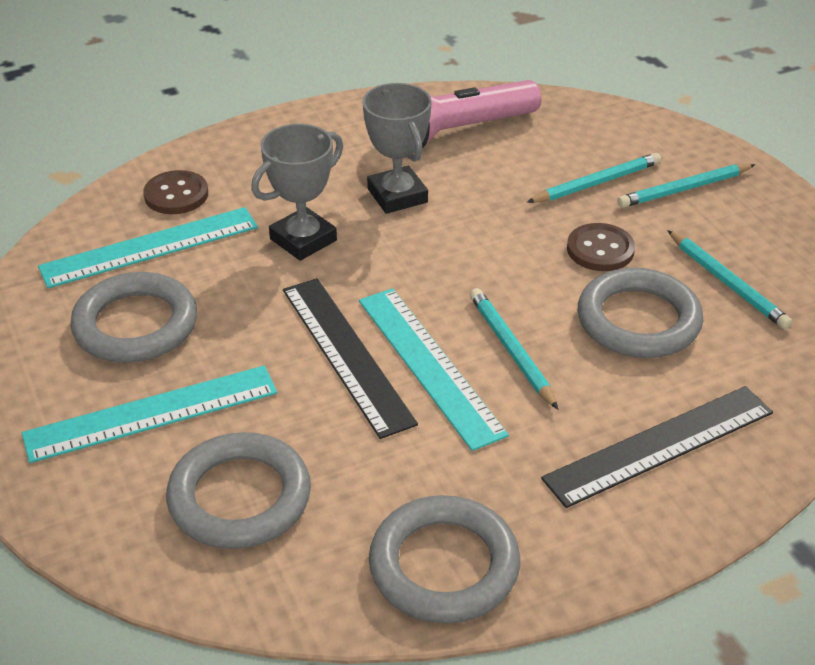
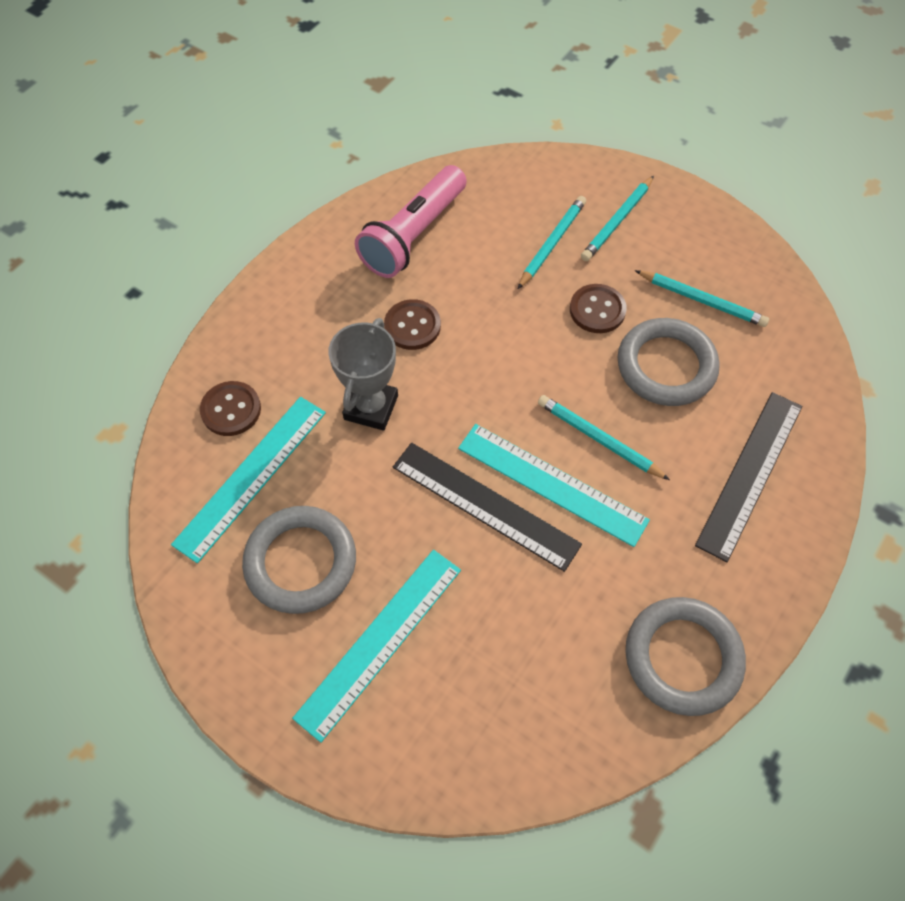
camera: 30 degrees left, 20 degrees up
grey ring [166,432,311,549] -> none
grey trophy [362,83,432,214] -> brown button [384,299,441,350]

